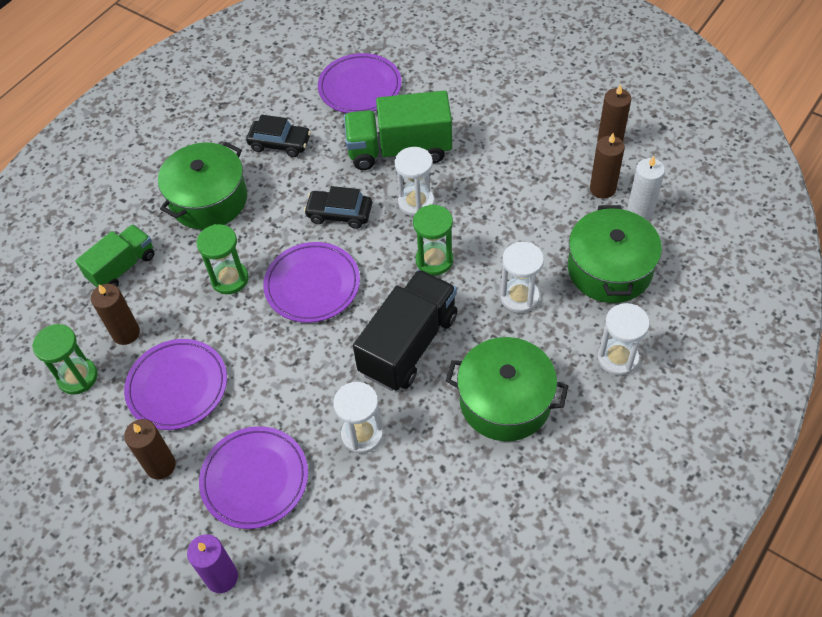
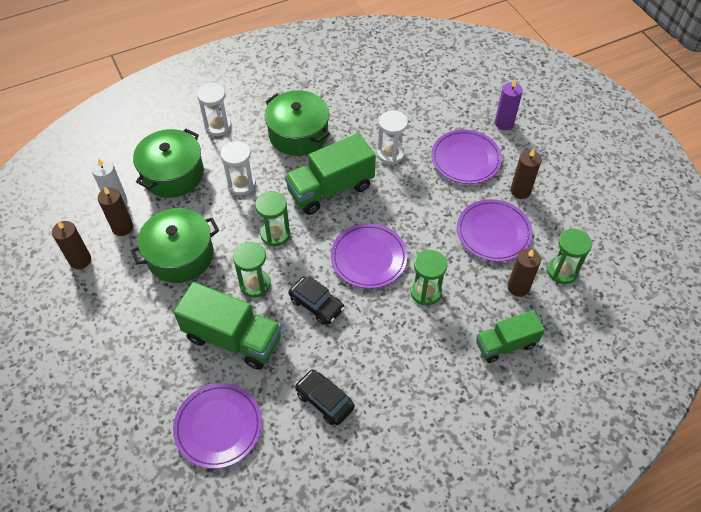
camera: 155 degrees left, 0 degrees up
green pot [158,142,247,230] -> green pot moved to [131,208,219,283]
black truck [353,270,458,391] -> green truck [284,133,376,215]
white hourglass [395,147,434,216] -> green hourglass [233,242,271,298]

